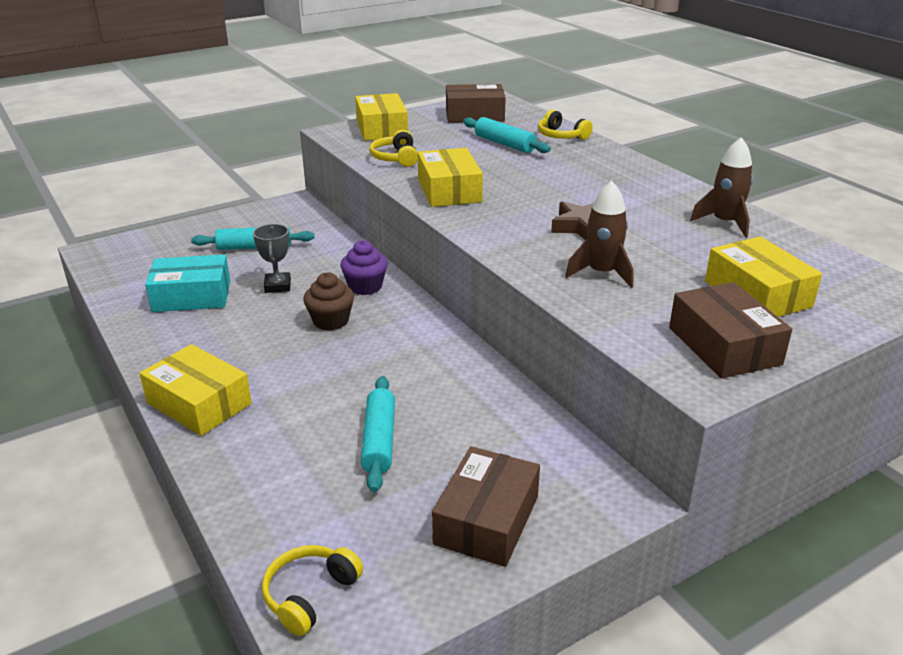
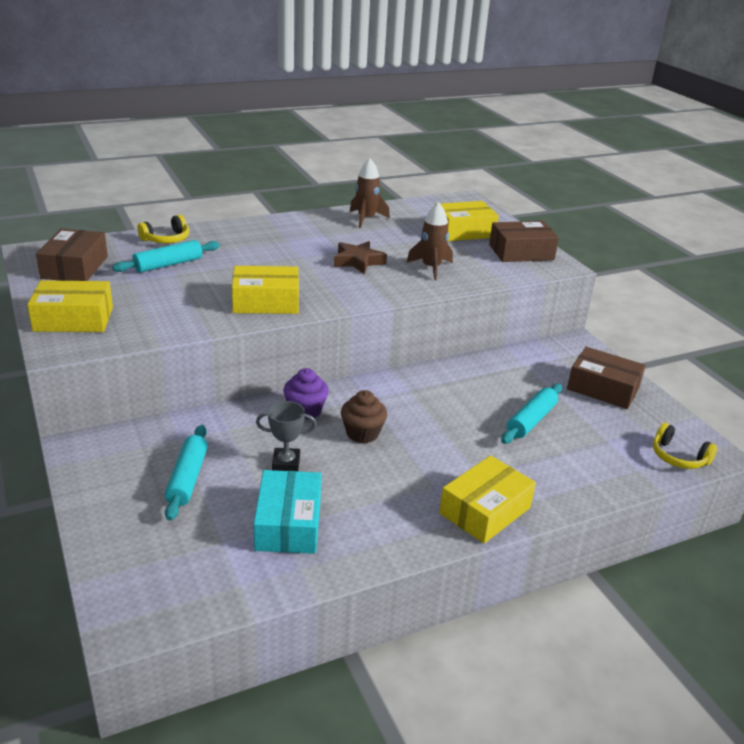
camera: 85 degrees left, 0 degrees up
turquoise rolling pin [361,376,395,492] -> turquoise rolling pin turned 60 degrees counterclockwise [501,384,562,444]
yellow headphones [369,130,418,167] -> none

